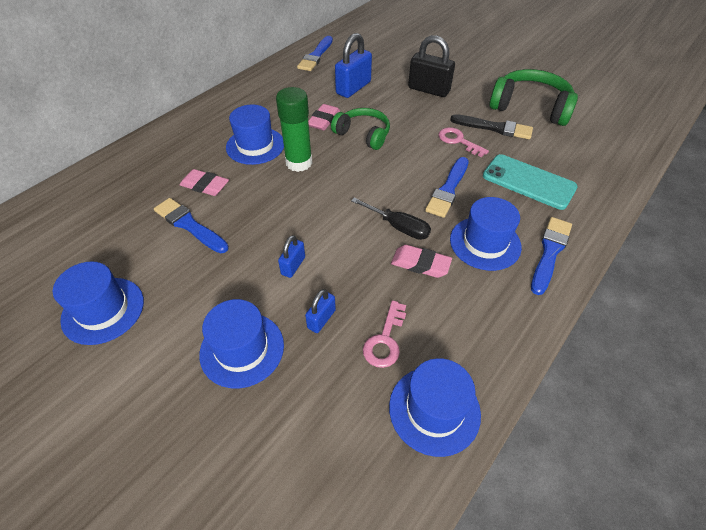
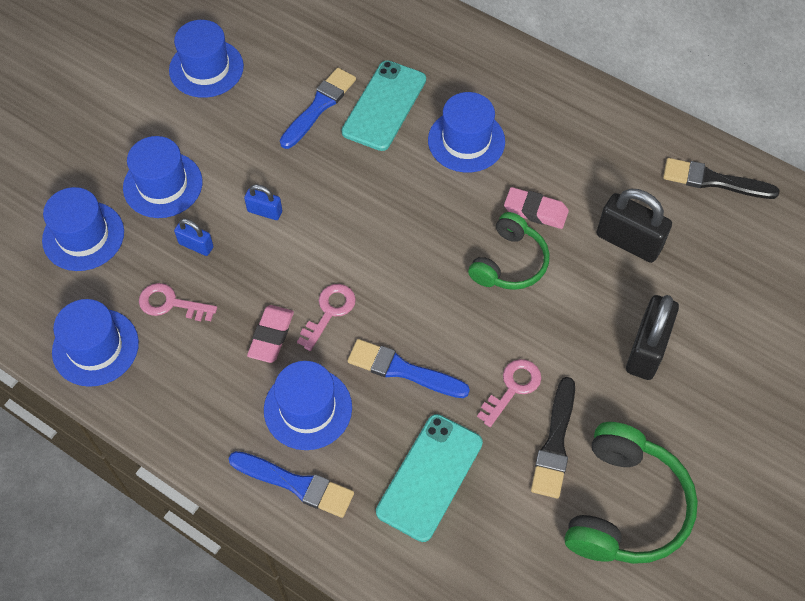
camera: 85 degrees right, 10 degrees up
pink eraser [179,169,229,196] -> turquoise phone [342,60,426,151]
green glue stick [276,87,313,172] -> none
blue brush [297,36,333,71] -> black brush [663,158,780,199]
blue padlock [335,33,372,98] -> black padlock [597,189,672,263]
black screwdriver [351,198,431,240] -> pink key [297,284,356,351]
none -> blue hat [42,187,124,271]

